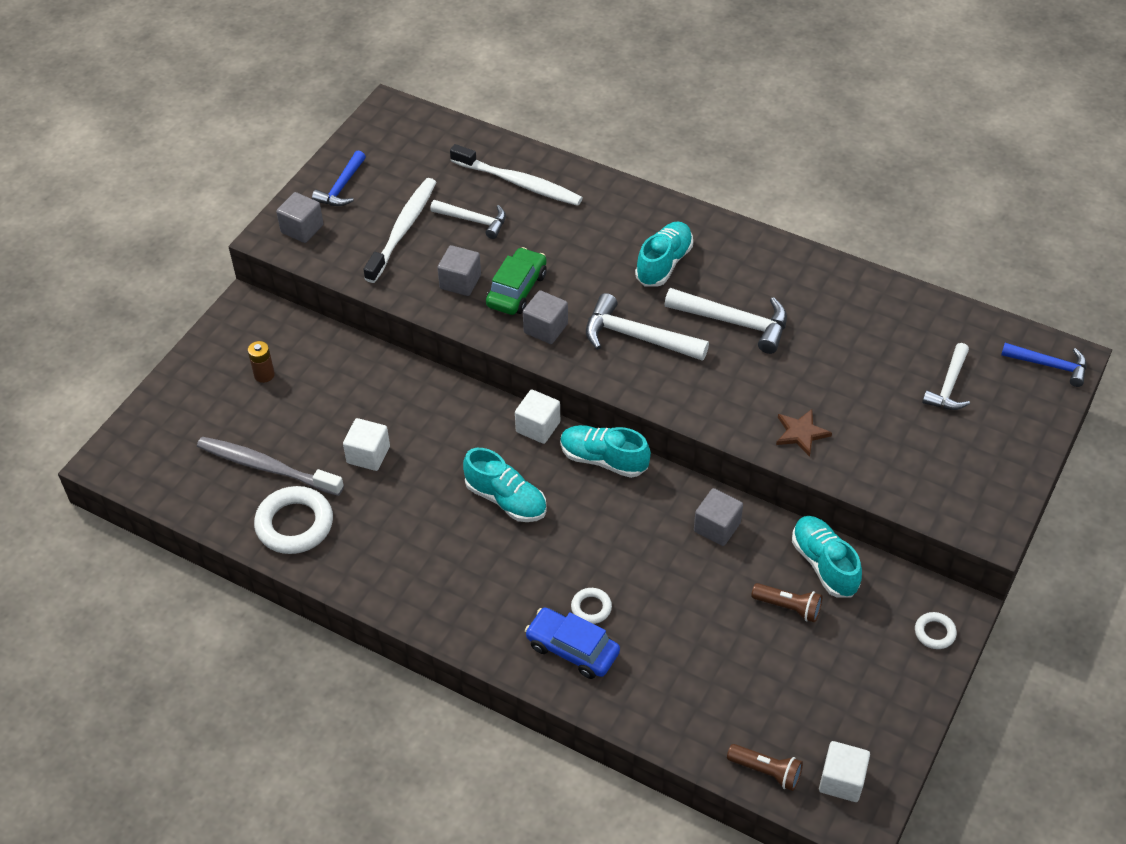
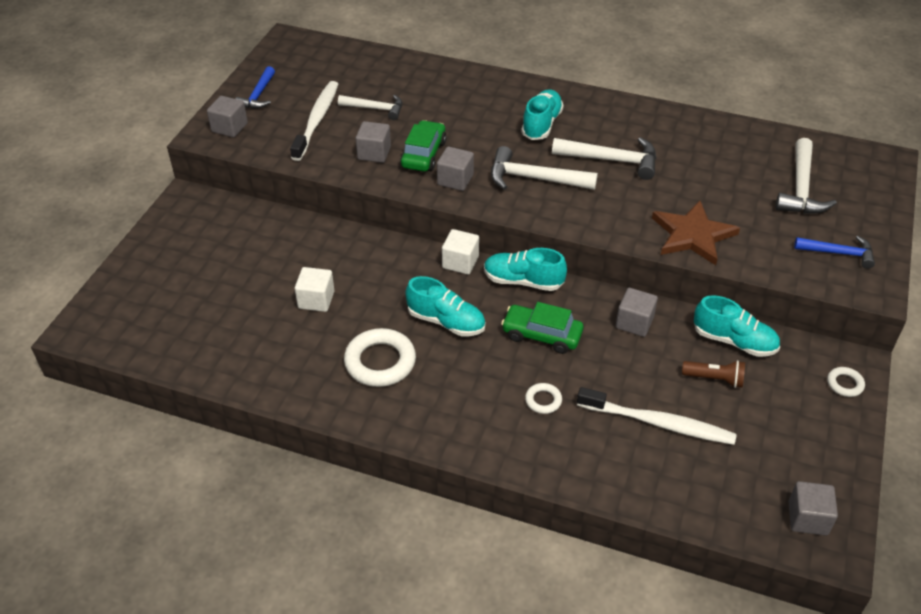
camera: 10 degrees left, 5 degrees down
grey toothbrush [197,437,344,496] -> none
brown battery [248,341,275,383] -> none
white ring [254,486,333,554] -> white ring moved to [344,328,416,387]
white toothbrush [450,144,583,206] -> white toothbrush moved to [577,387,737,445]
blue car [525,607,620,679] -> none
brown flashlight [727,744,803,791] -> none
brown star [776,409,832,457] -> brown star [652,201,740,265], size x1.77
turquoise shoe [792,516,862,598] -> turquoise shoe turned 150 degrees clockwise [694,295,780,357]
white cube [819,741,870,802] -> grey cube [788,481,838,536]
white hammer [922,343,970,410] -> white hammer [776,138,837,214], size x1.51
blue hammer [1001,343,1086,387] -> blue hammer moved to [794,236,875,269]
none -> green car [501,302,583,354]

